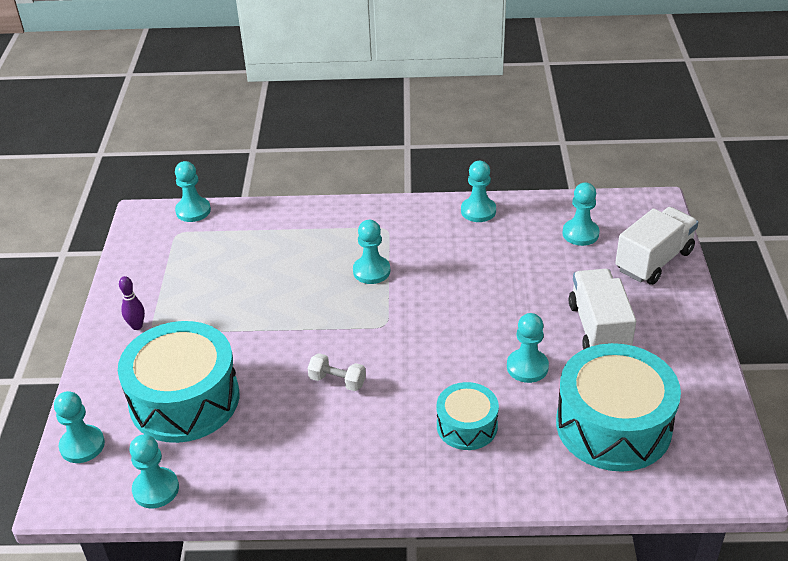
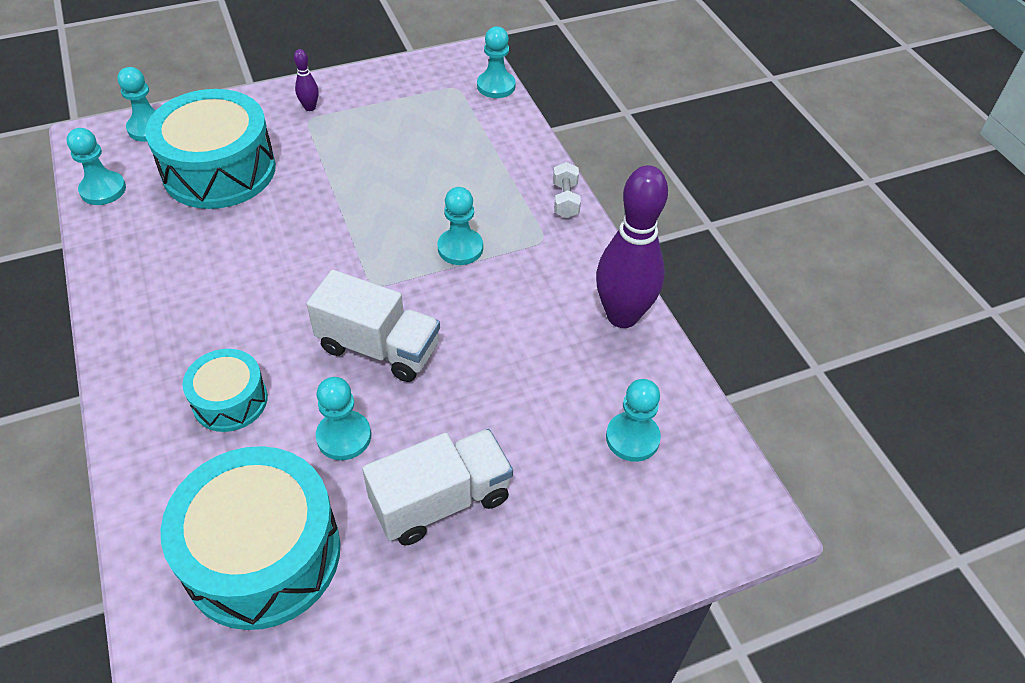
camera: 65 degrees right, 10 degrees up
white dumbbell [308,353,366,391] -> white dumbbell moved to [553,162,581,218]
turquoise pawn [461,161,496,222] -> purple bowling pin [596,165,668,328]
white truck [615,207,698,285] -> white truck moved to [307,270,440,382]

